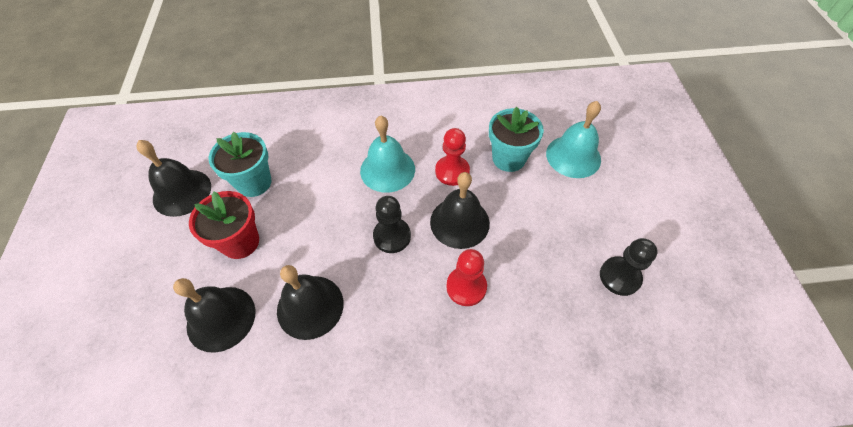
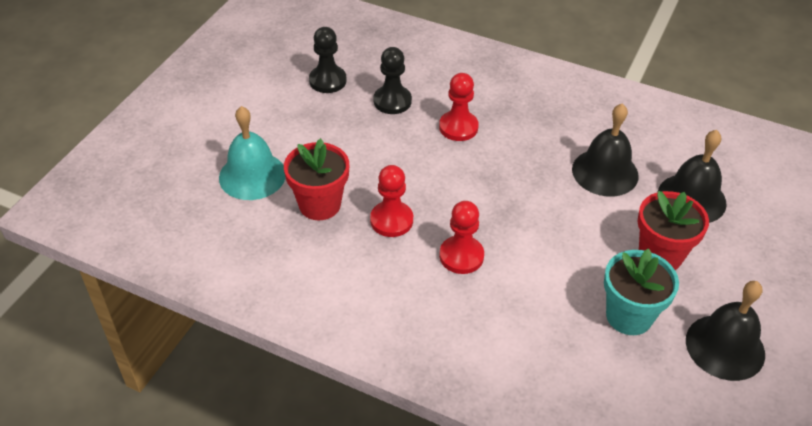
camera: 150 degrees left, 10 degrees down
turquoise bell [360,115,415,193] -> red pawn [439,201,484,274]
black pawn [373,196,411,253] -> black pawn moved to [374,47,412,114]
black bell [430,172,490,249] -> none
turquoise flower pot [489,107,544,172] -> red flower pot [284,138,349,220]

